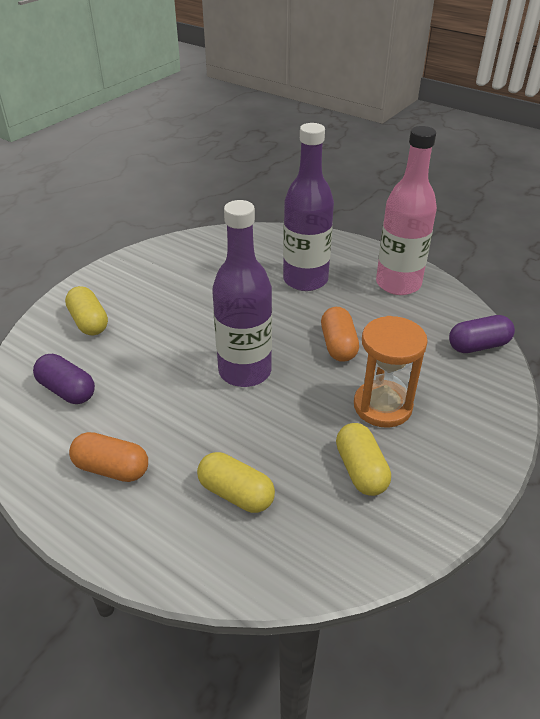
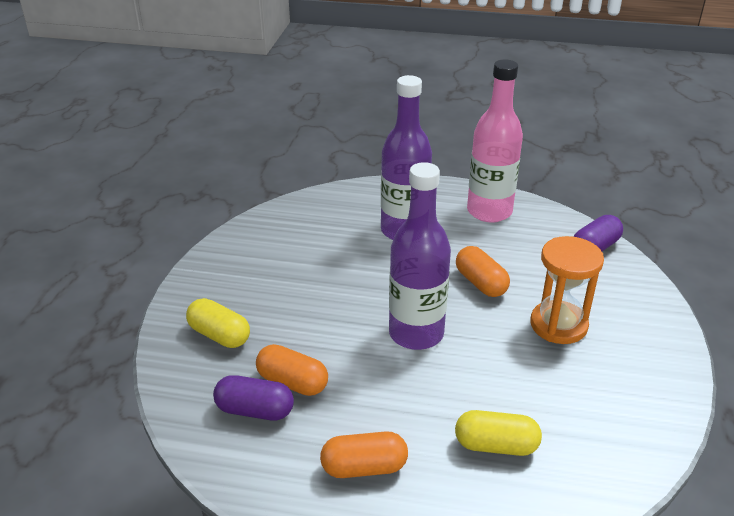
camera: 25 degrees left, 5 degrees down
yellow capsule [336,423,391,496] -> none
none -> orange capsule [256,344,328,396]

